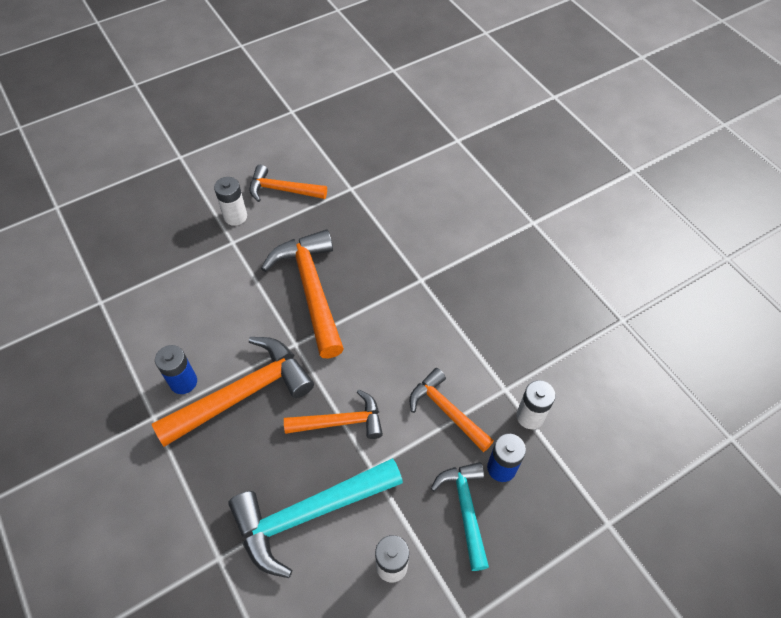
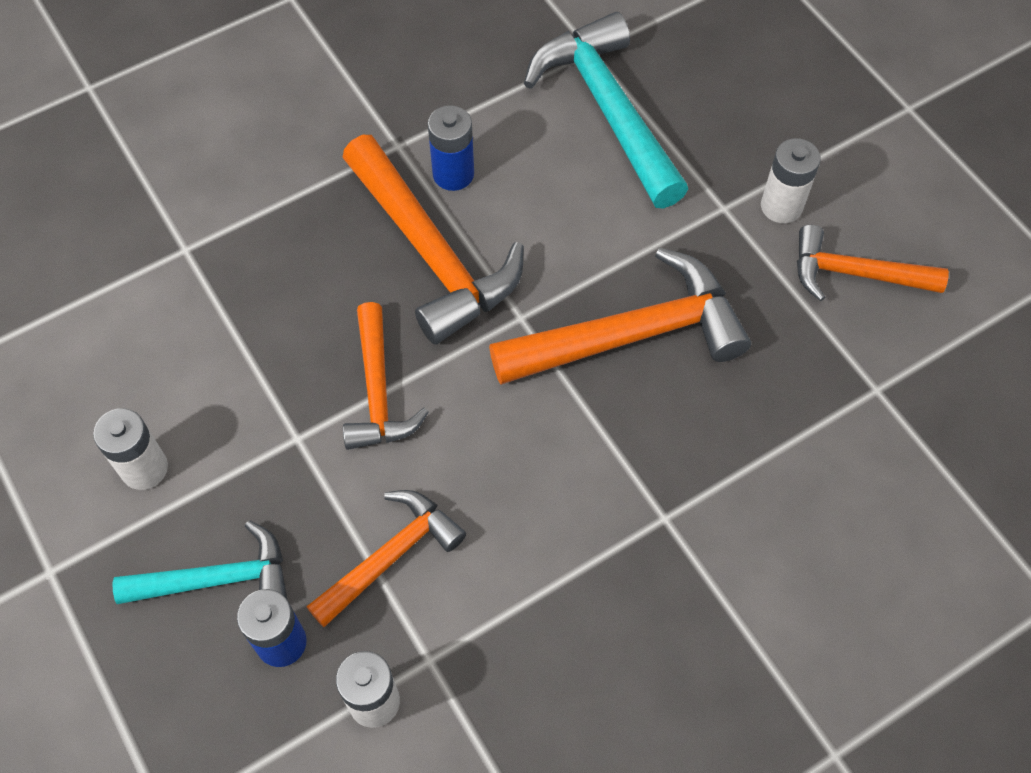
camera: 90 degrees right, 5 degrees up
turquoise hammer [228,458,403,578] -> turquoise hammer moved to [524,12,688,209]
orange hammer [249,165,327,202] -> orange hammer turned 90 degrees counterclockwise [797,225,949,301]

